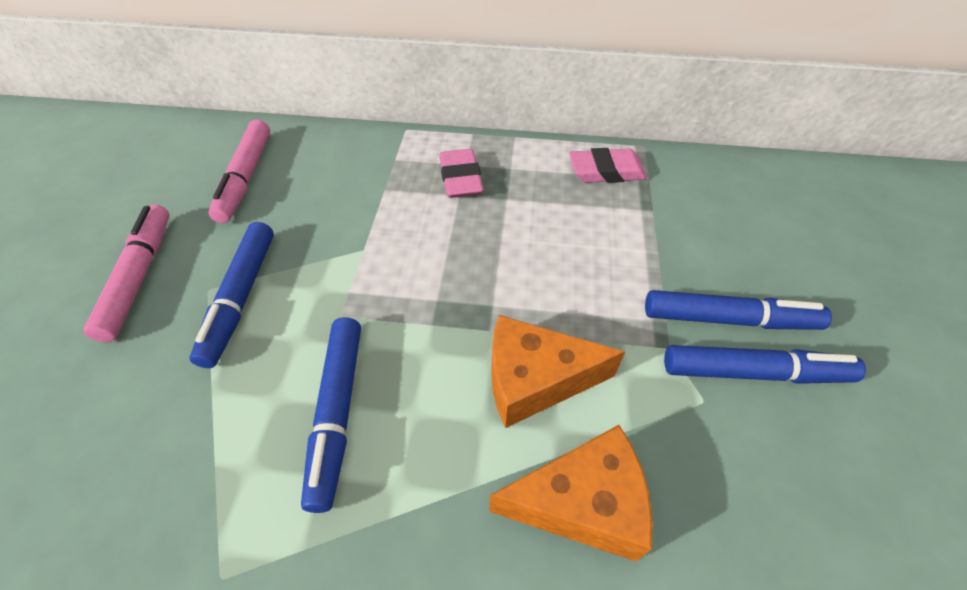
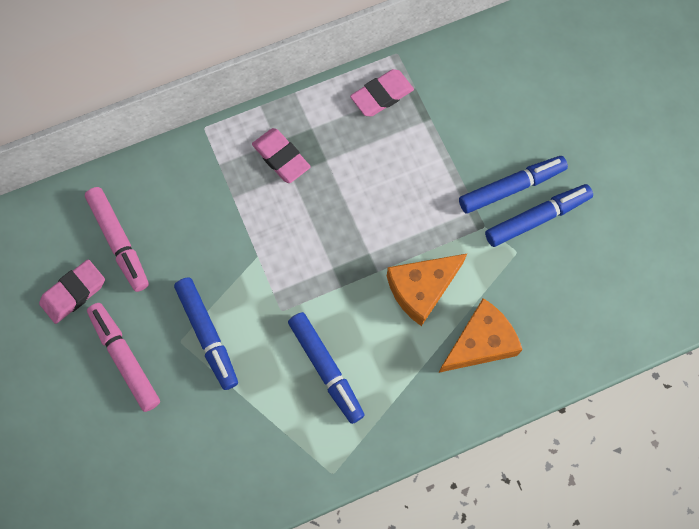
camera: 30 degrees left, 20 degrees up
none -> pink eraser [39,259,105,324]

